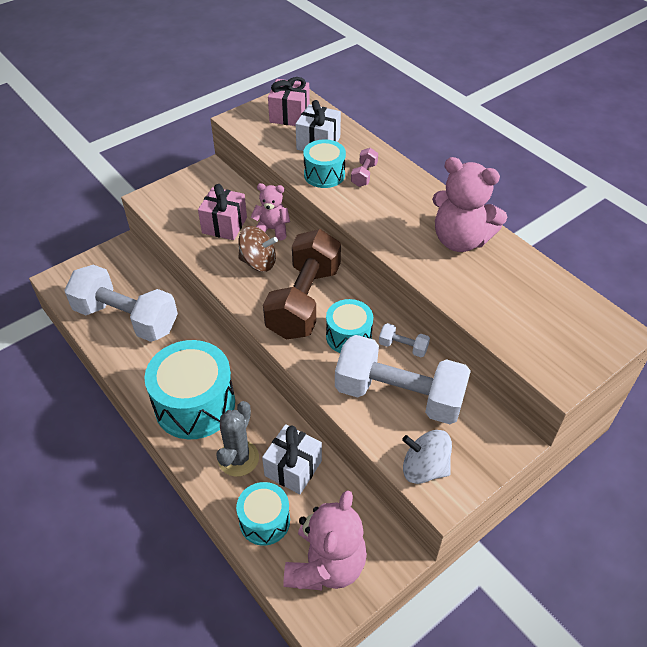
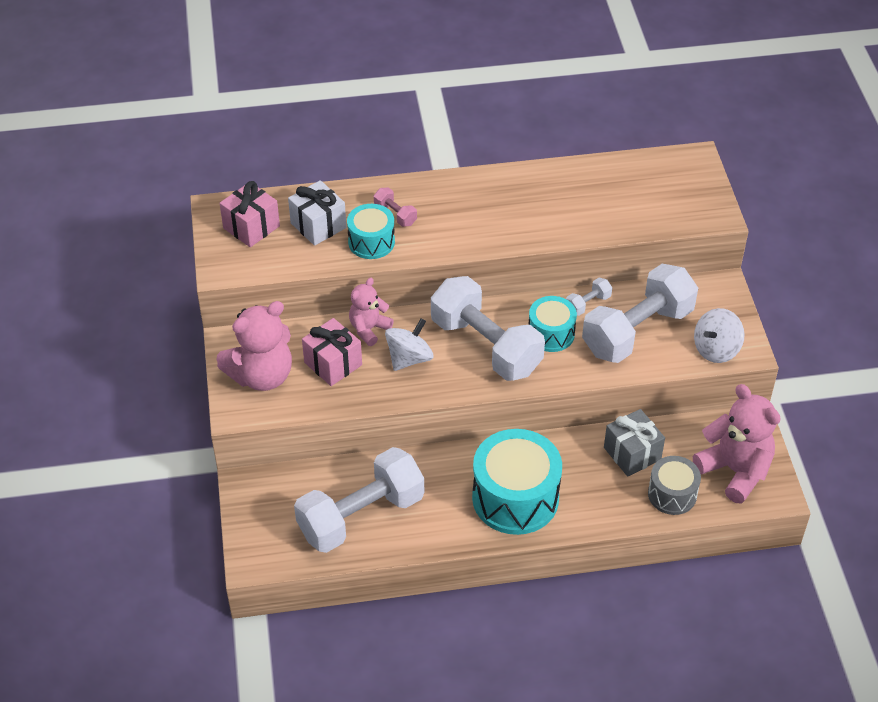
camera: 60 degrees left, 0 degrees up
grey cactus [216,401,259,477] -> none
turquoise drum [236,482,290,546] -> grey drum [648,456,701,515]
brown spinning top [238,226,278,272] -> white spinning top [385,318,433,371]
white gift [262,424,322,494] -> grey gift [604,409,665,477]
brown dumbbell [263,229,341,340] -> white dumbbell [431,276,545,381]
pink teddy bear [432,157,507,252] -> pink teddy bear moved to [217,301,292,391]

